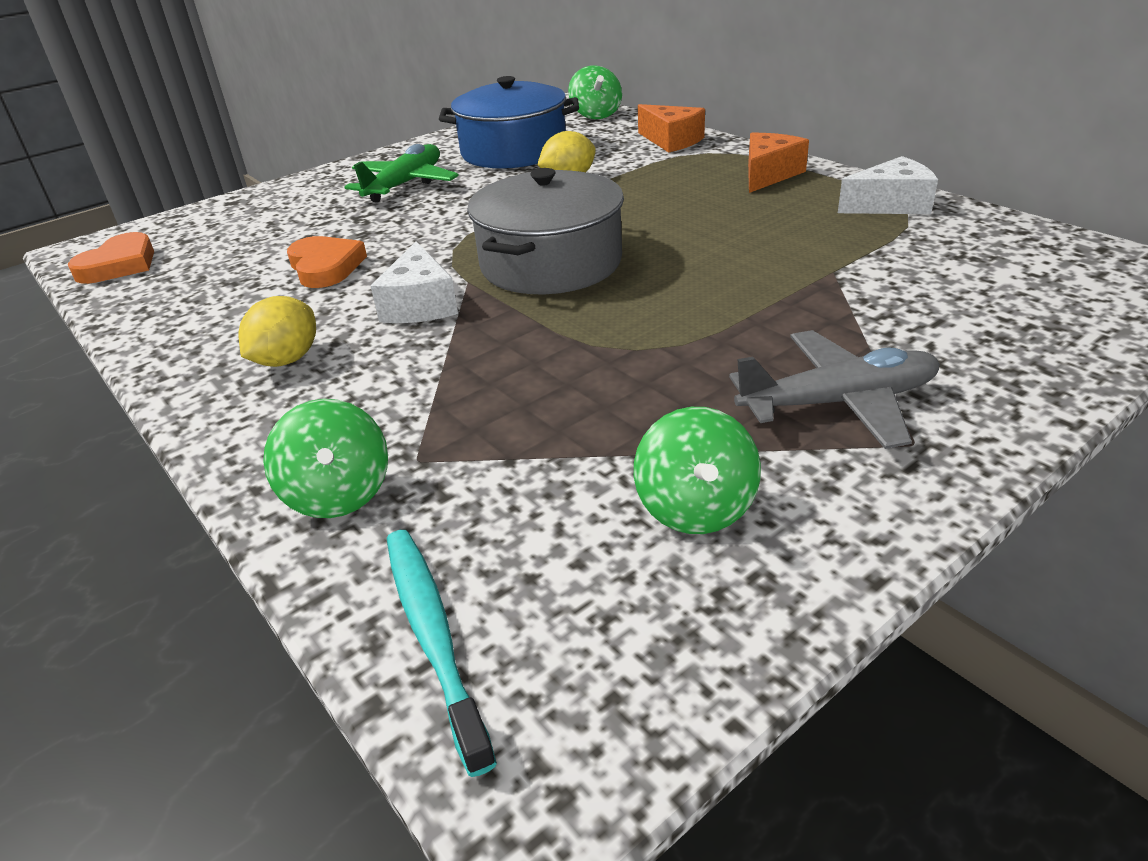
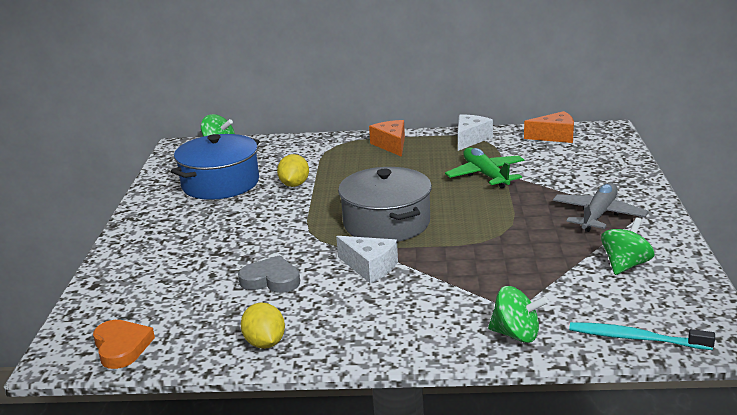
camera: 50 degrees left, 10 degrees down
yellow lemon [238,296,316,367] -> yellow lemon moved to [241,302,285,349]
orange heart [287,236,367,288] -> grey heart [238,256,300,293]
green plane [345,144,459,203] -> green plane moved to [445,147,524,188]
green spinning top [634,407,761,534] -> green spinning top turned 90 degrees counterclockwise [601,218,655,275]
orange cheese [638,104,705,152] -> orange cheese moved to [524,111,574,143]

